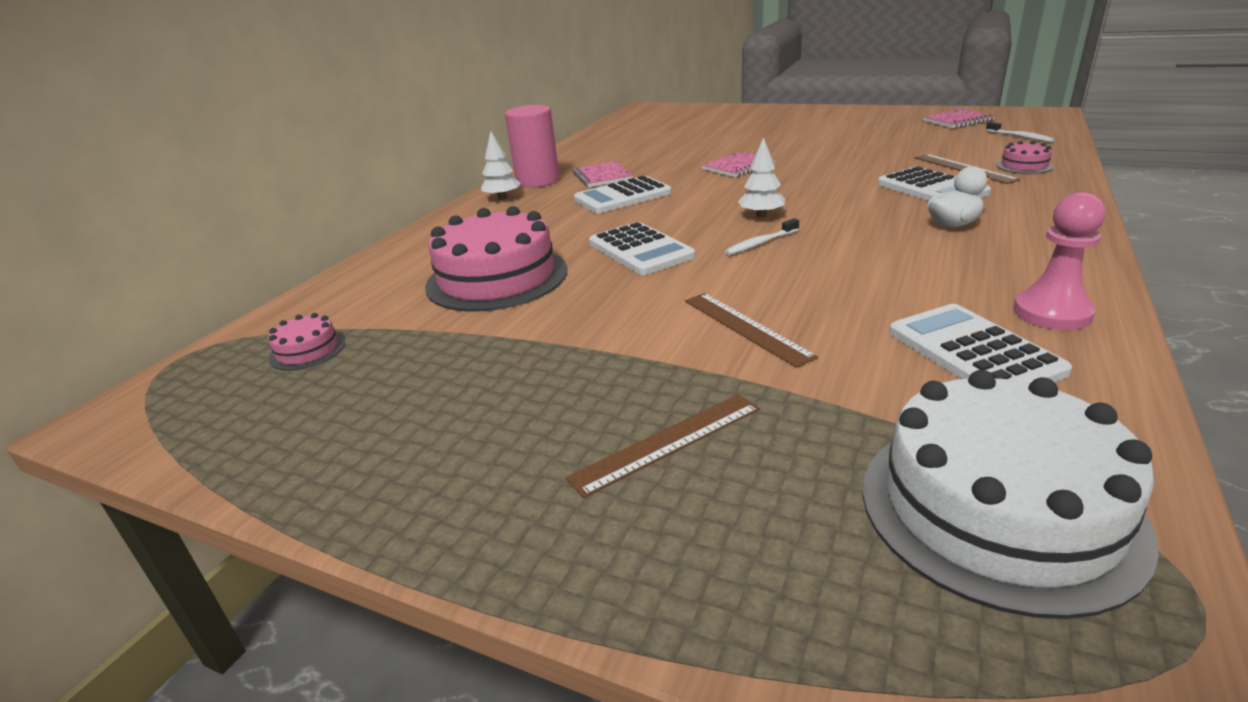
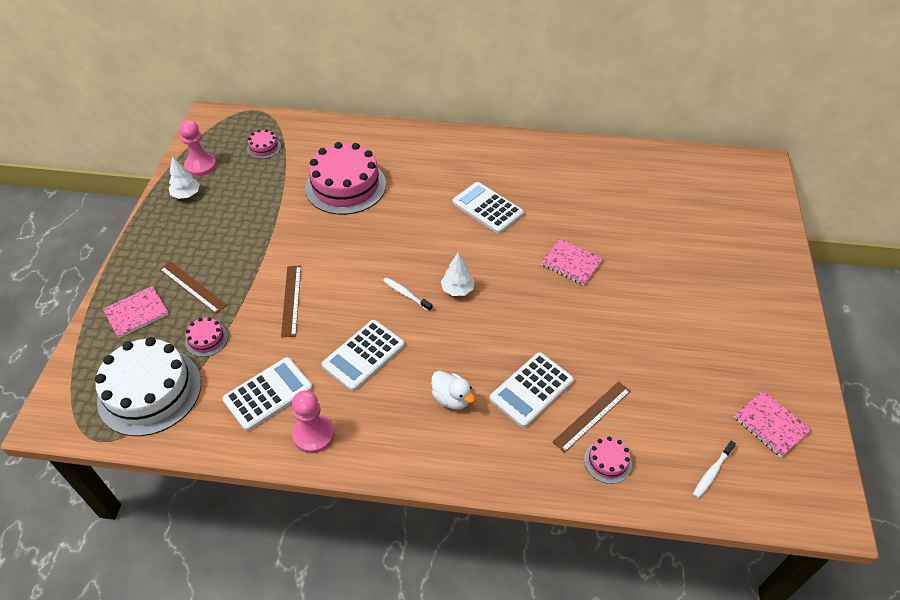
camera: 70 degrees right, 20 degrees up
white tree [481,131,521,200] -> white tree moved to [169,156,200,199]
pink cylinder [505,105,560,188] -> none
pink notebook [573,161,633,187] -> pink notebook moved to [103,286,169,338]
white calculator [589,222,696,275] -> white calculator moved to [322,320,405,391]
brown ruler [685,293,818,368] -> brown ruler turned 45 degrees counterclockwise [281,266,301,337]
none -> pink pawn [179,120,217,176]
none -> pink cake [185,317,228,357]

